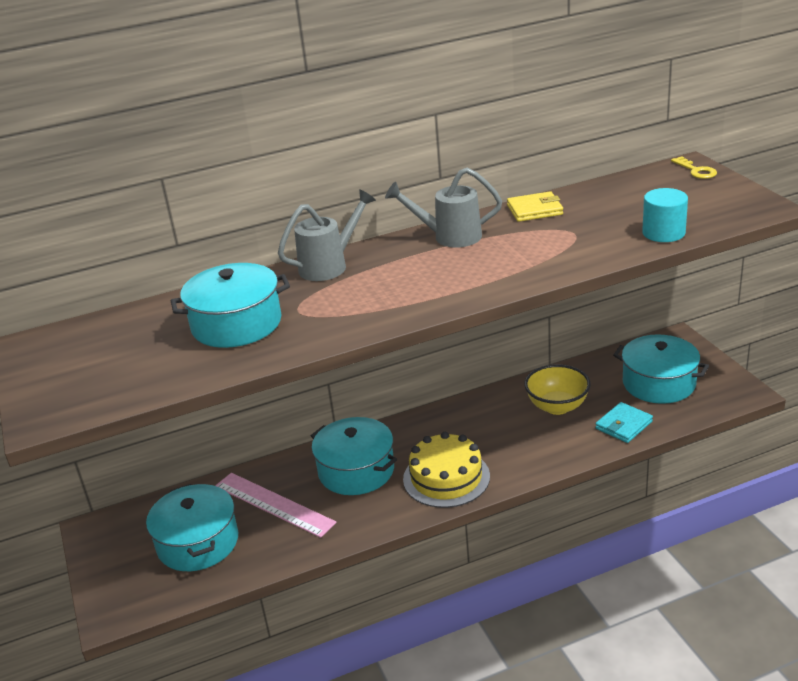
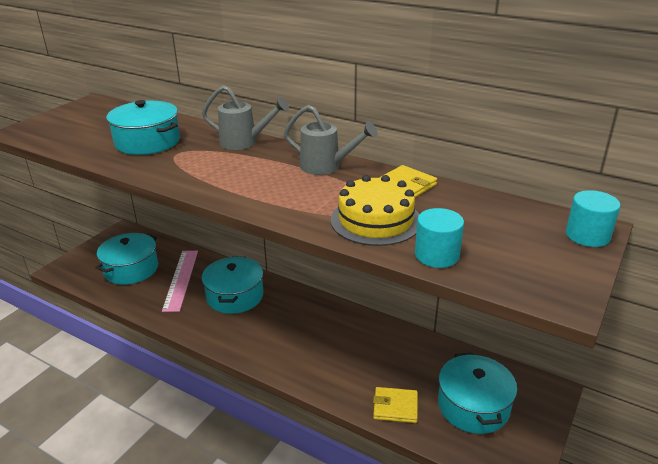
camera: 50 degrees right, 0 degrees up
grey watering can [385,168,502,248] -> grey watering can turned 150 degrees clockwise [284,105,378,175]
yellow cake [403,432,490,508] -> yellow cake moved to [331,175,419,246]
yellow bowl [524,364,591,415] -> none
turquoise wallet [595,402,653,443] -> yellow wallet [373,387,418,423]
yellow key [671,156,717,179] -> turquoise cylinder [566,190,621,247]

